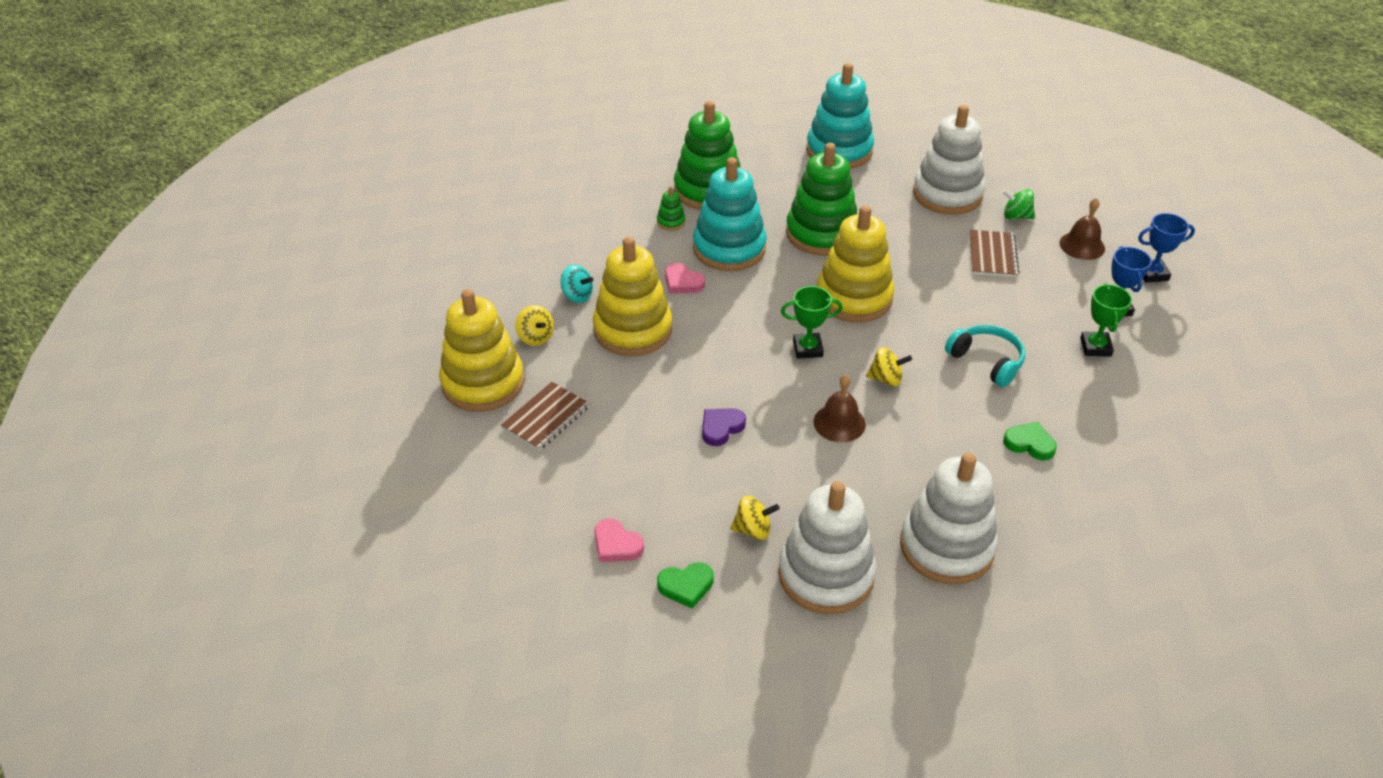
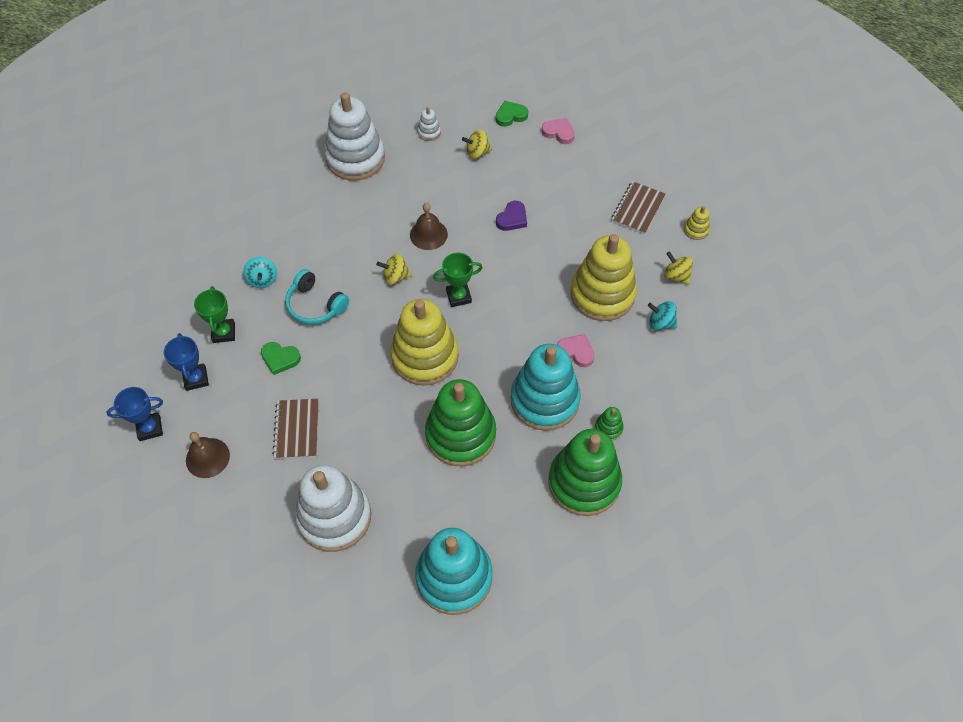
camera: 170 degrees right, 15 degrees up
yellow stacking toy [439,289,524,412] -> yellow stacking toy [684,206,710,240], size x0.40
white stacking toy [778,481,876,614] -> white stacking toy [418,107,441,141], size x0.40
green spinning top [1002,189,1035,219] -> none
green heart [1003,422,1057,461] -> green heart moved to [261,342,301,375]
none -> turquoise spinning top [243,257,277,288]

